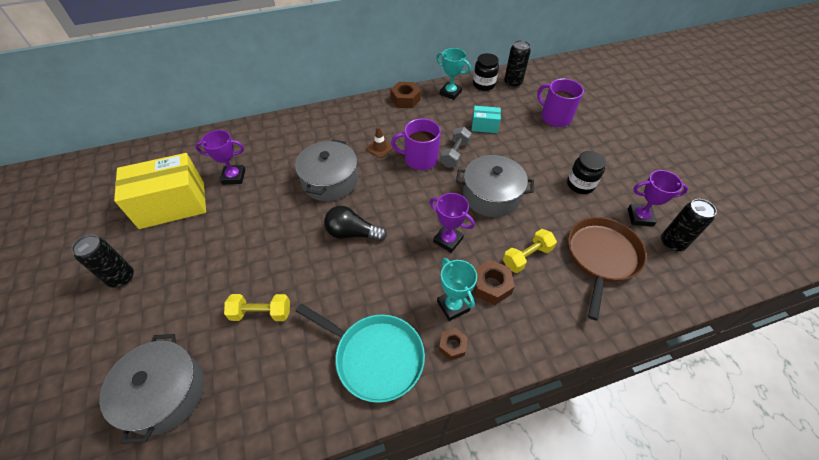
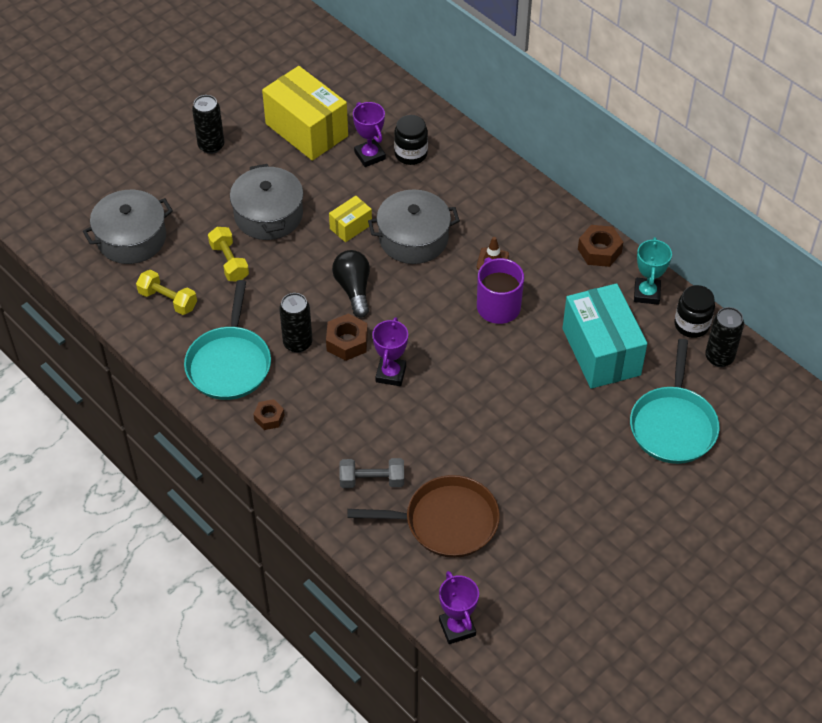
camera: 65 degrees right, 0 degrees up
turquoise trophy [437,258,477,321] -> none
grey dumbbell [440,127,471,168] -> grey dumbbell moved to [339,458,404,488]
grey pot [456,155,534,217] -> grey pot moved to [230,164,303,240]
turquoise box [472,106,501,133] -> turquoise box [562,283,647,389], size x2.10
brown nut [474,260,515,305] -> brown nut moved to [326,314,368,361]
yellow dumbbell [503,229,557,273] -> yellow dumbbell moved to [136,270,197,315]
purple mug [537,79,584,127] -> turquoise pan [630,339,720,464]
black jar [567,151,606,194] -> black jar moved to [394,115,428,165]
purple trophy [628,170,688,227] -> purple trophy moved to [439,571,479,644]
black can [661,199,717,252] -> black can moved to [279,293,313,353]
none -> yellow box [329,196,372,242]

